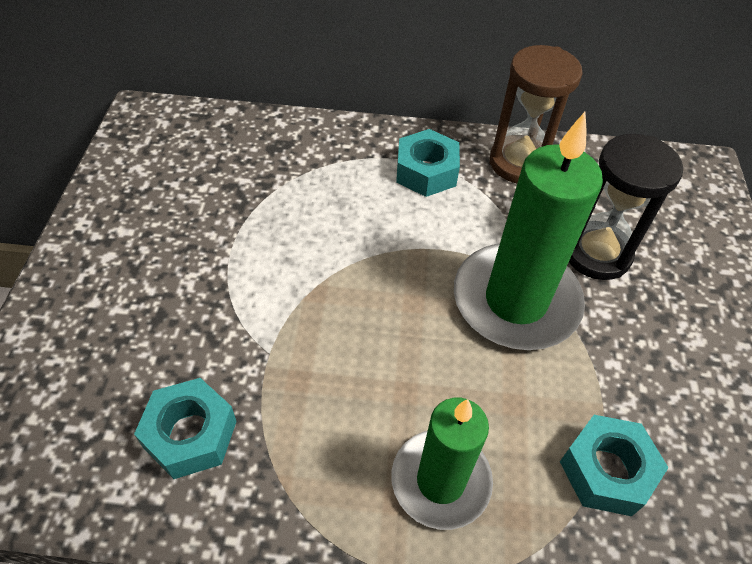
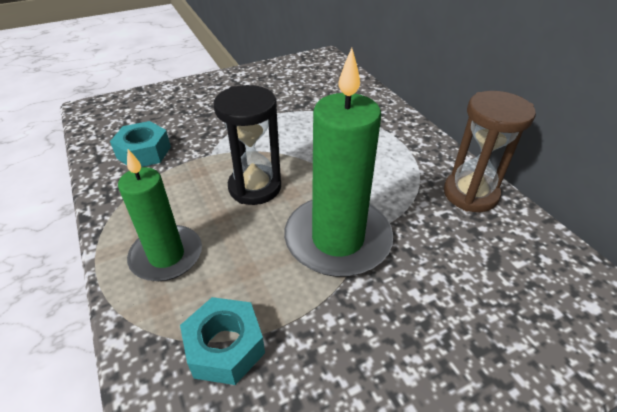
camera: 60 degrees right, 10 degrees down
turquoise nut [396,129,460,197] -> none
black hourglass [569,134,683,280] -> black hourglass moved to [214,85,281,205]

